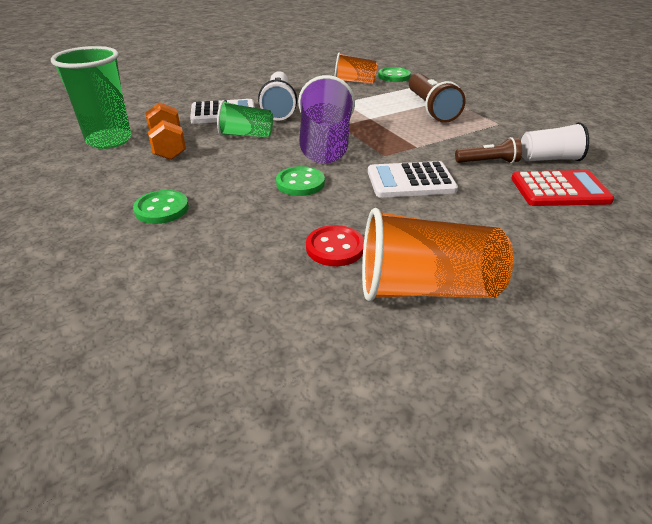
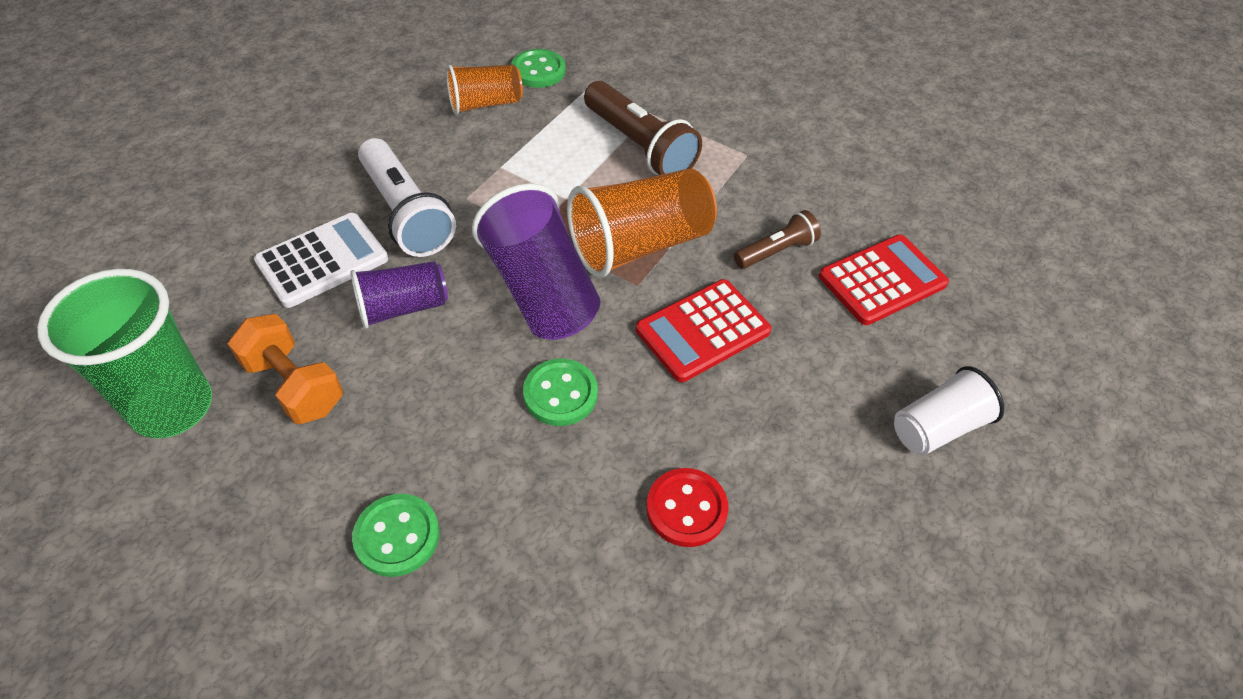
camera: 30 degrees left, 15 degrees up
green cup [217,100,273,138] -> purple cup [351,261,448,329]
orange cup [362,208,513,301] -> orange cup moved to [567,169,717,278]
white calculator [368,161,458,198] -> red calculator [636,279,772,382]
white cup [521,122,589,161] -> white cup moved to [894,366,1004,455]

